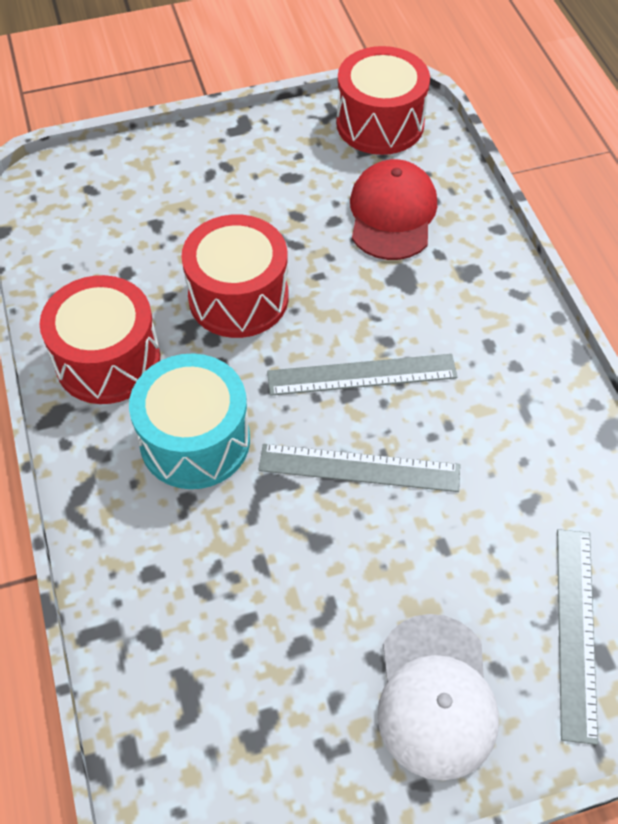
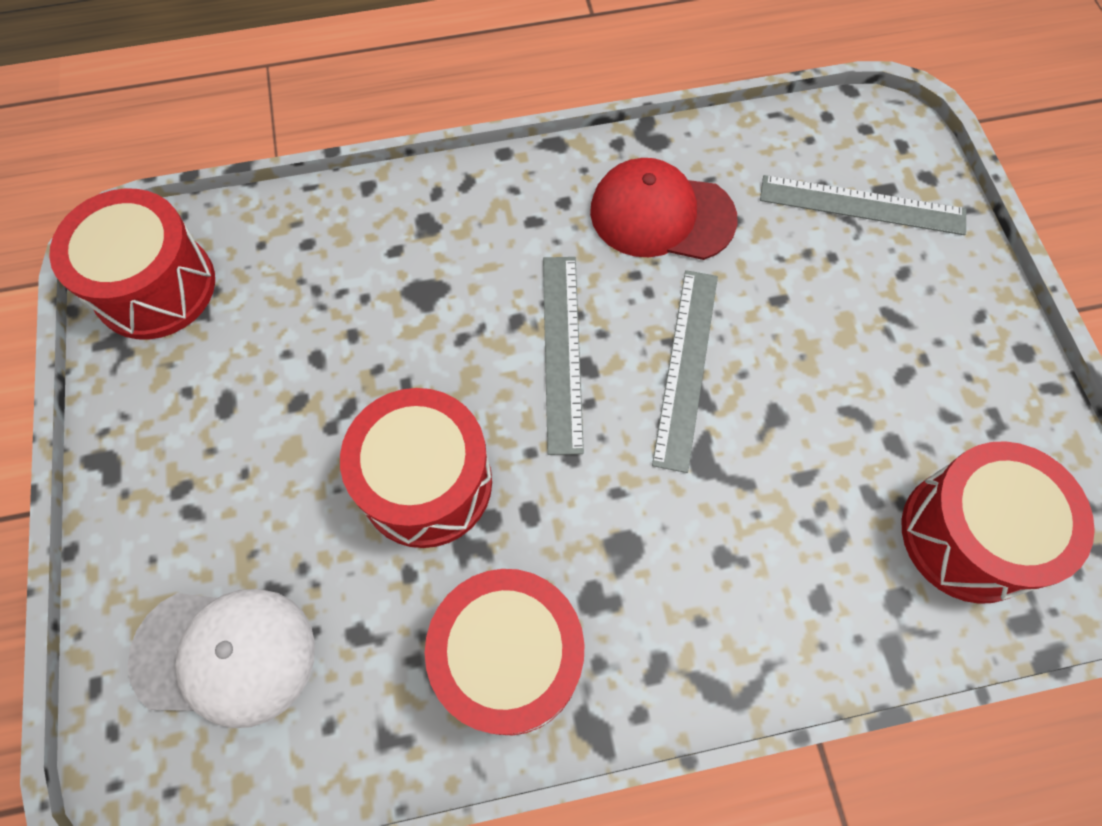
camera: 85 degrees left, 10 degrees up
turquoise drum [129,353,250,489] -> none
red cap [350,159,437,260] -> red cap moved to [590,158,737,260]
white cap [377,614,499,780] -> white cap moved to [128,589,315,728]
none -> red drum [902,441,1095,604]

